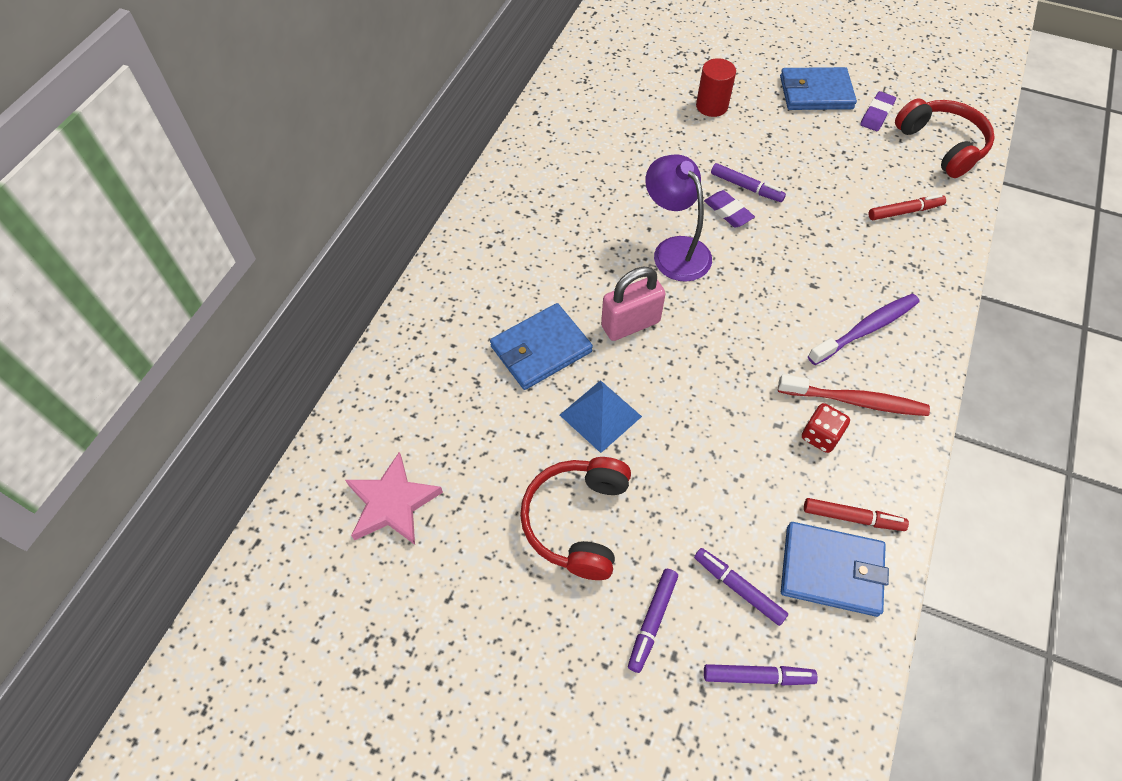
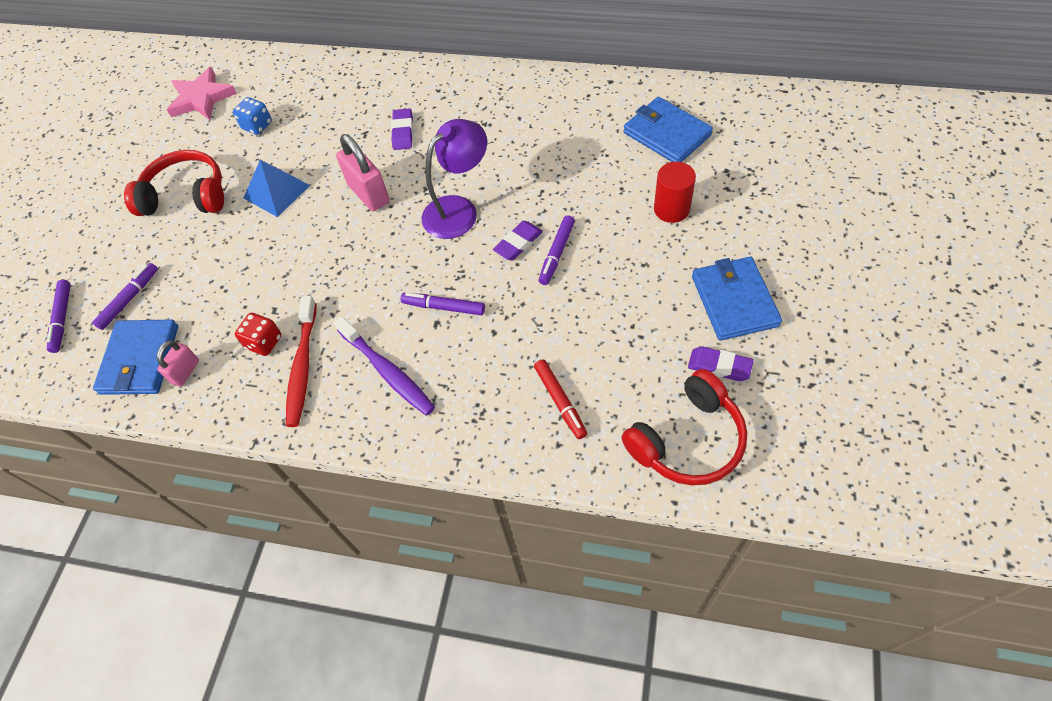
camera: 85 degrees right, 0 degrees up
blue wallet [490,303,593,390] -> blue wallet moved to [624,97,713,162]
purple marker [628,569,678,673] -> purple marker moved to [400,293,485,315]
red marker [804,498,909,531] -> pink padlock [157,340,199,387]
none -> blue dice [233,97,272,135]
none -> purple eraser [391,108,413,150]

